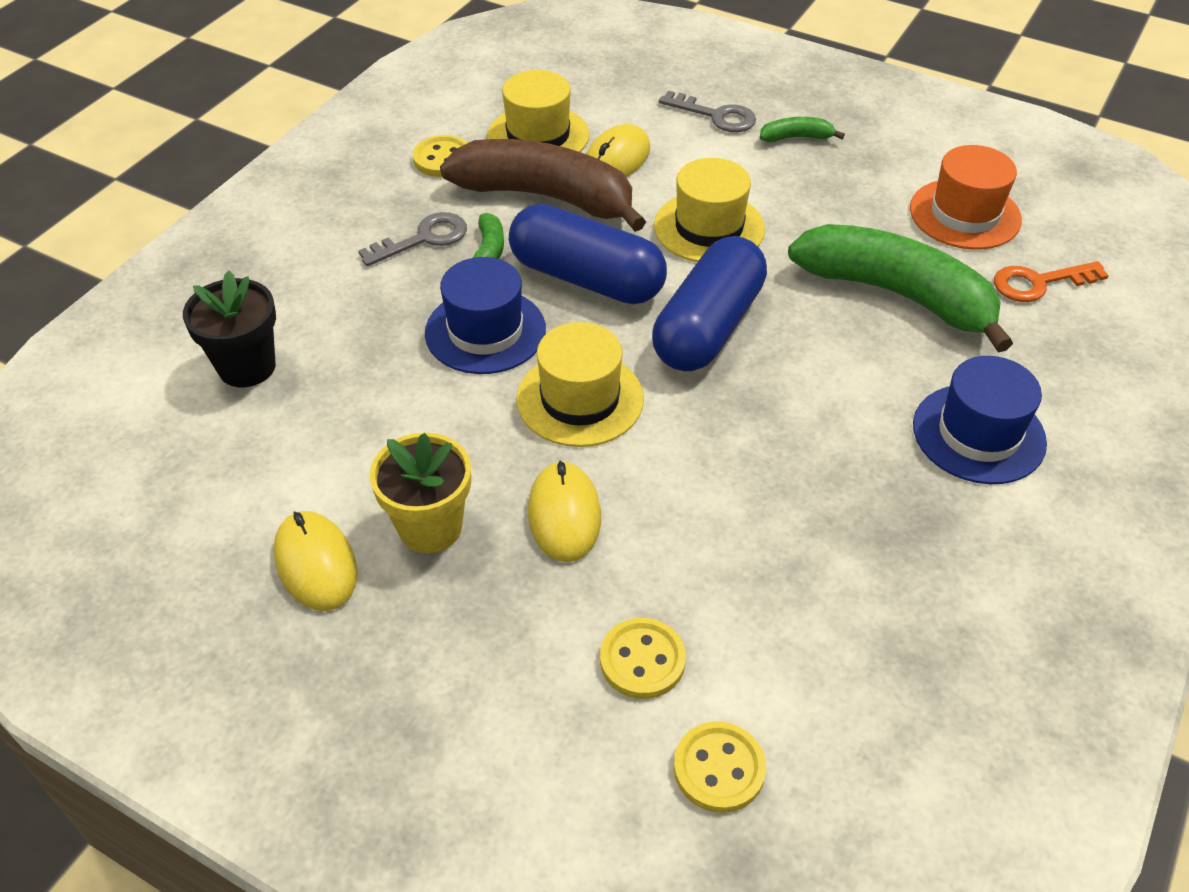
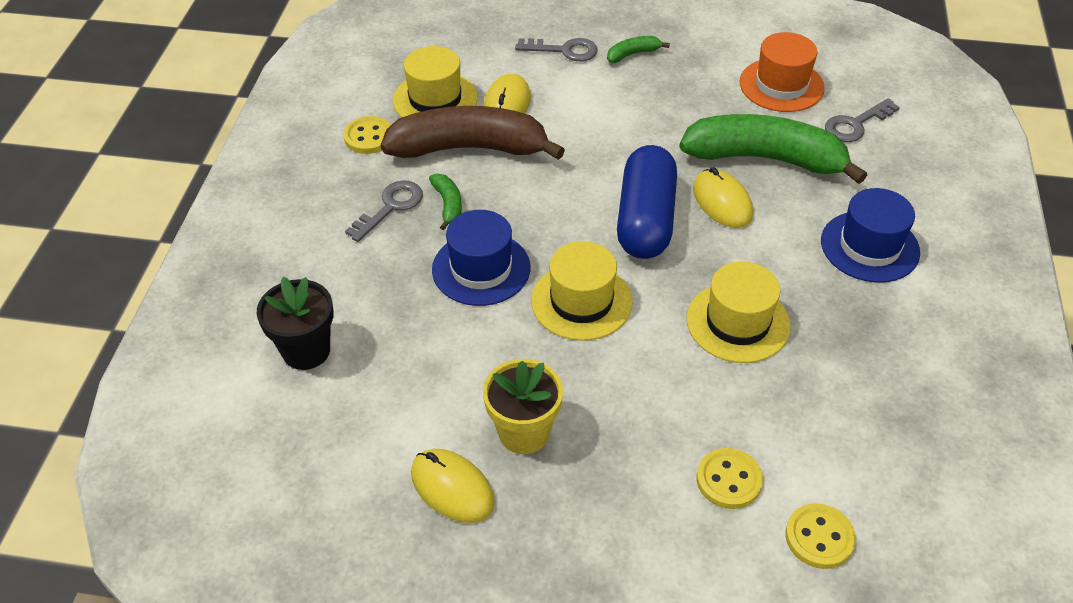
camera: 20 degrees left, 0 degrees up
blue capsule [509,204,667,304] -> none
yellow mouse [528,460,601,562] -> yellow mouse moved to [693,167,753,228]
yellow hat [654,158,765,262] -> yellow hat moved to [686,262,791,363]
orange key [994,261,1109,302] -> grey key [825,98,900,142]

